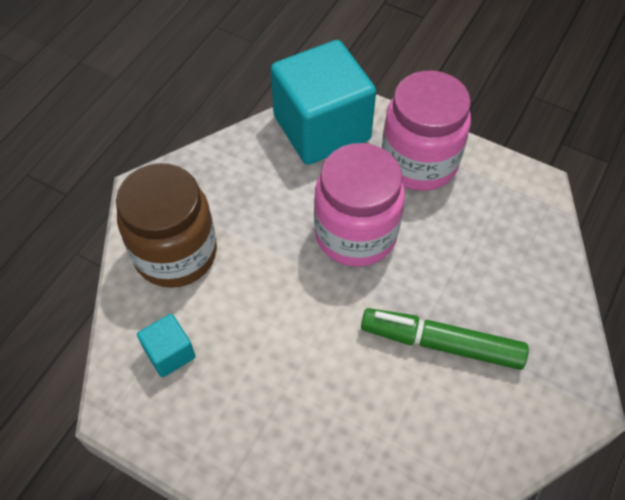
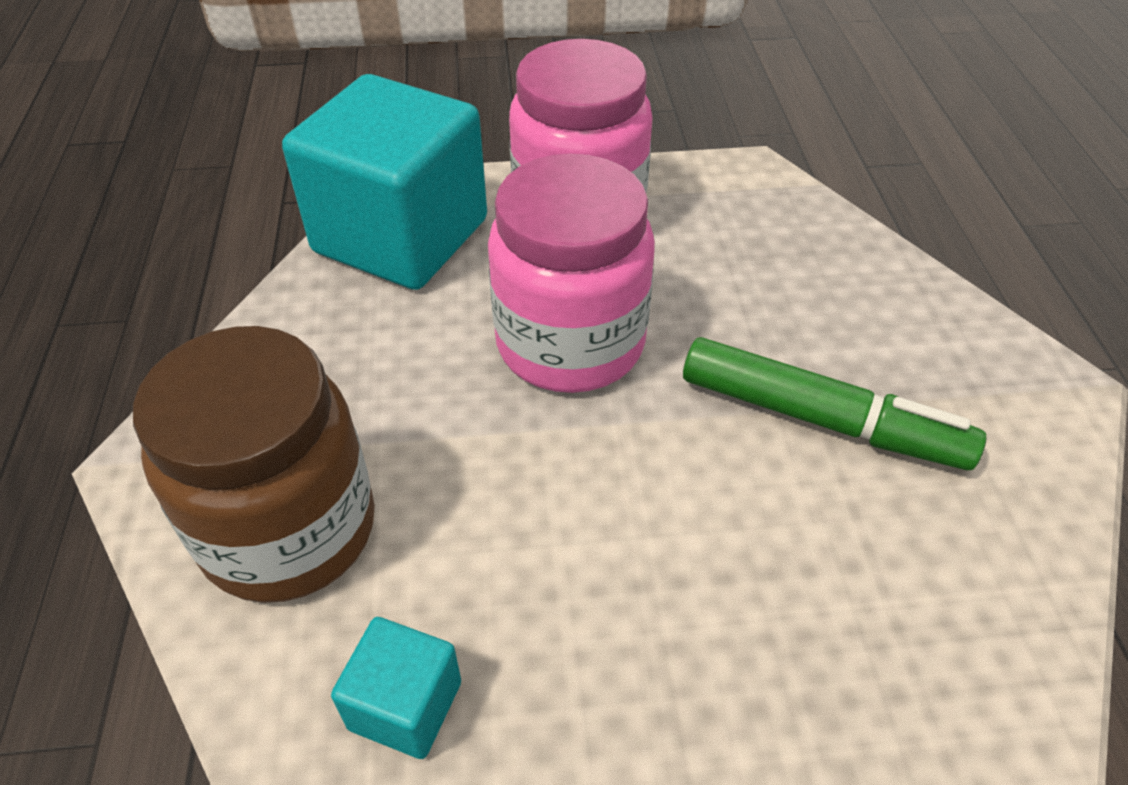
camera: 35 degrees left, 10 degrees down
green marker [361,308,529,370] -> green marker turned 135 degrees counterclockwise [683,337,986,470]

